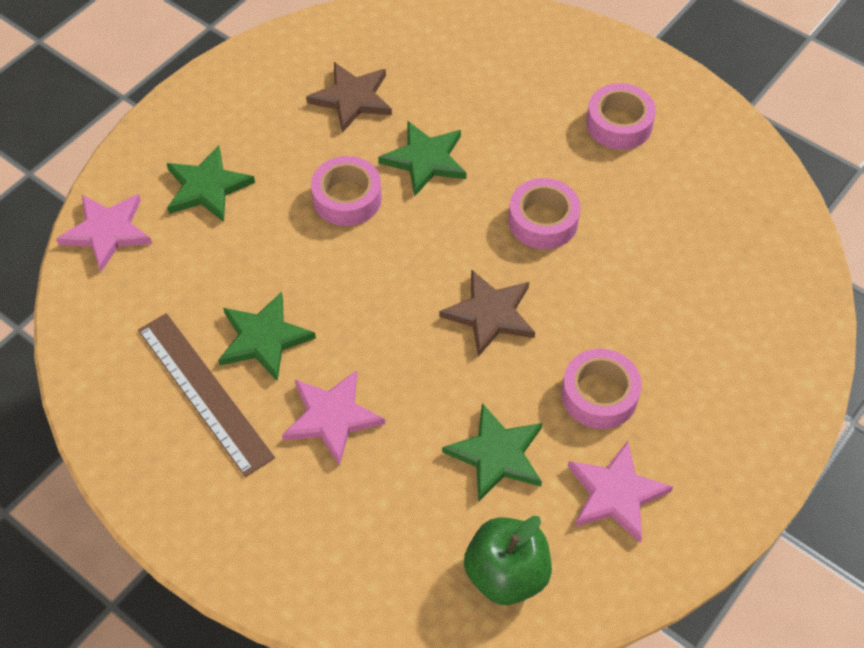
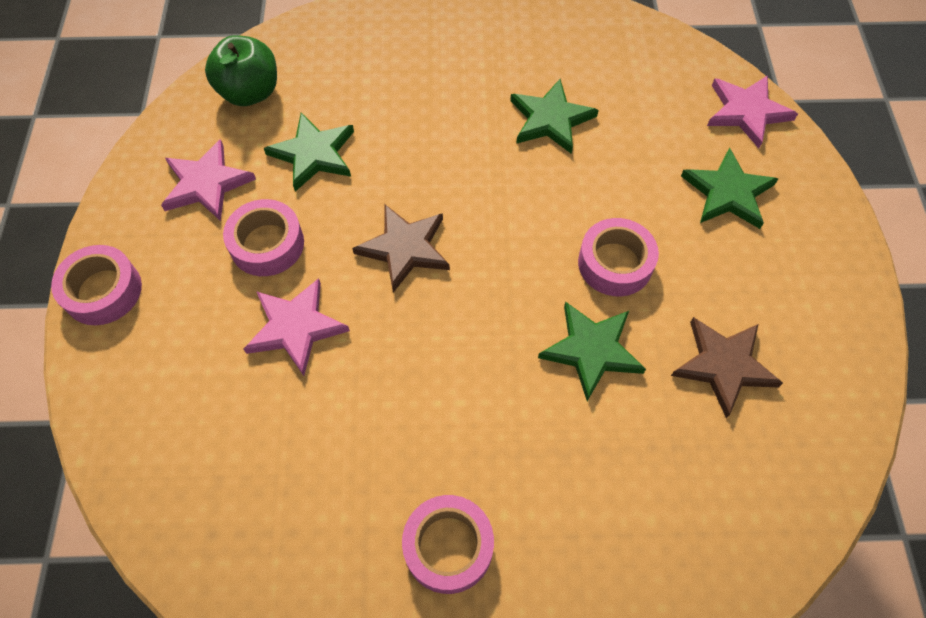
camera: 140 degrees right, 5 degrees up
brown ruler [138,313,275,477] -> none
pink star [282,370,385,466] -> pink star moved to [244,278,350,376]
pink tape [508,178,581,249] -> pink tape moved to [51,245,142,325]

